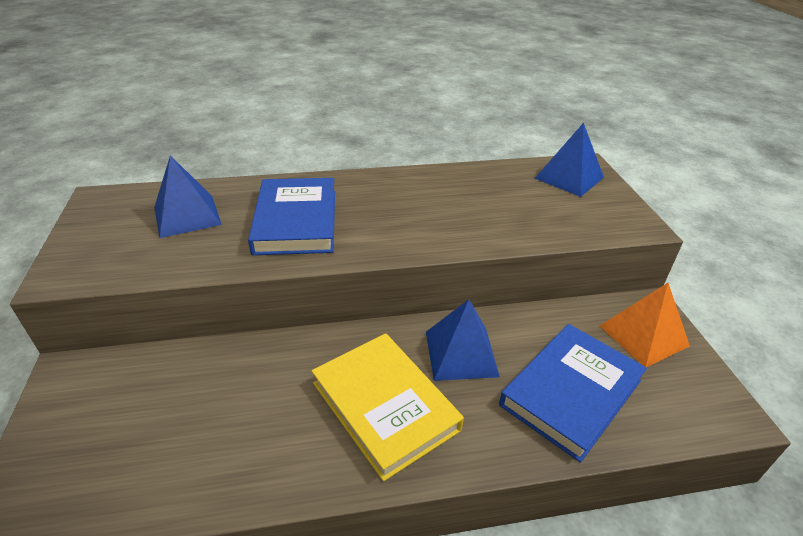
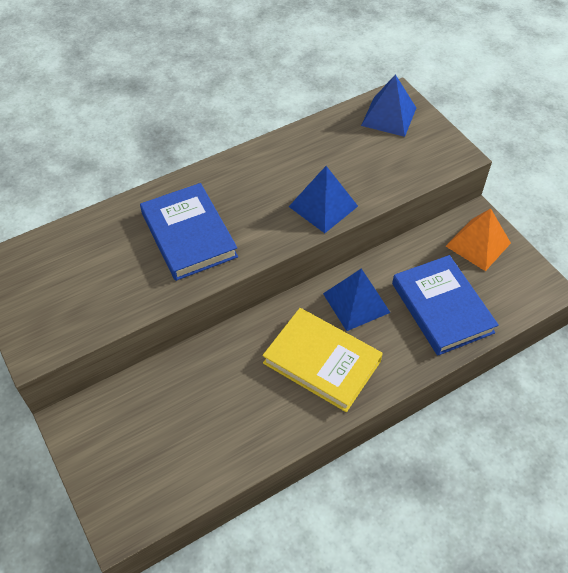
camera: 20 degrees left, 15 degrees up
blue pyramid [154,156,222,238] -> blue pyramid moved to [289,166,358,233]
blue book [499,324,647,463] -> blue book turned 45 degrees counterclockwise [392,255,499,356]

